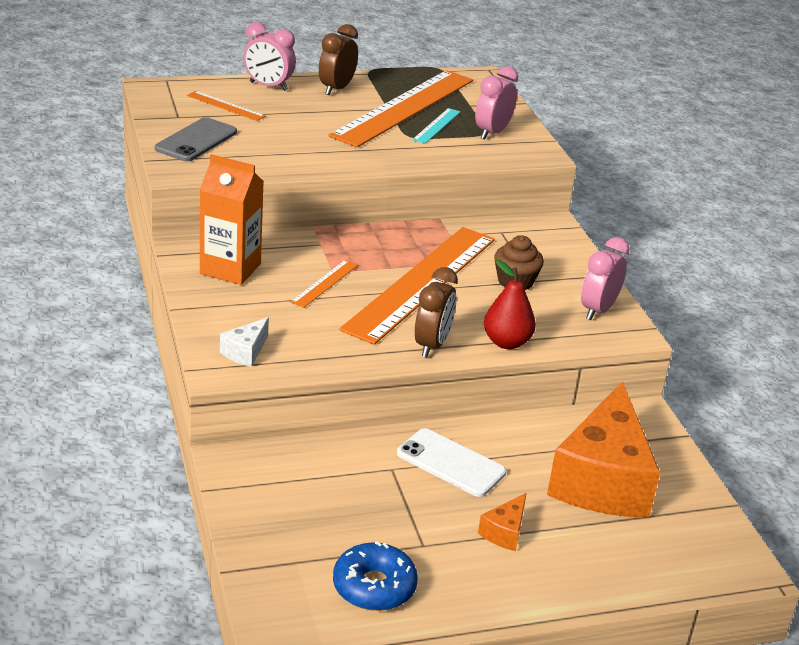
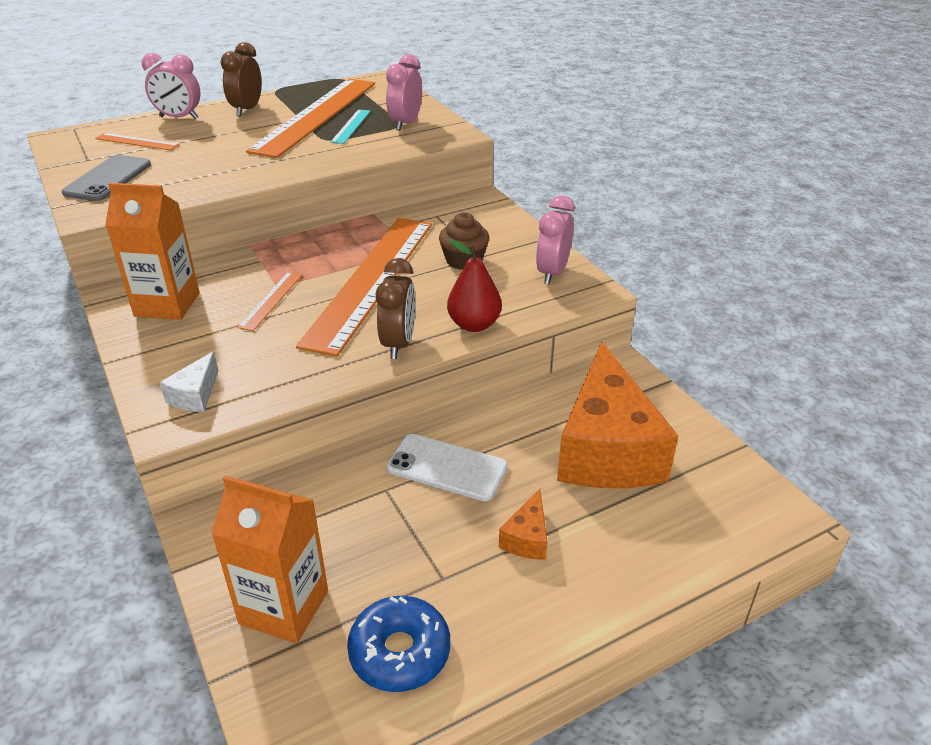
camera: 10 degrees left, 5 degrees up
none -> orange carton [211,476,328,644]

